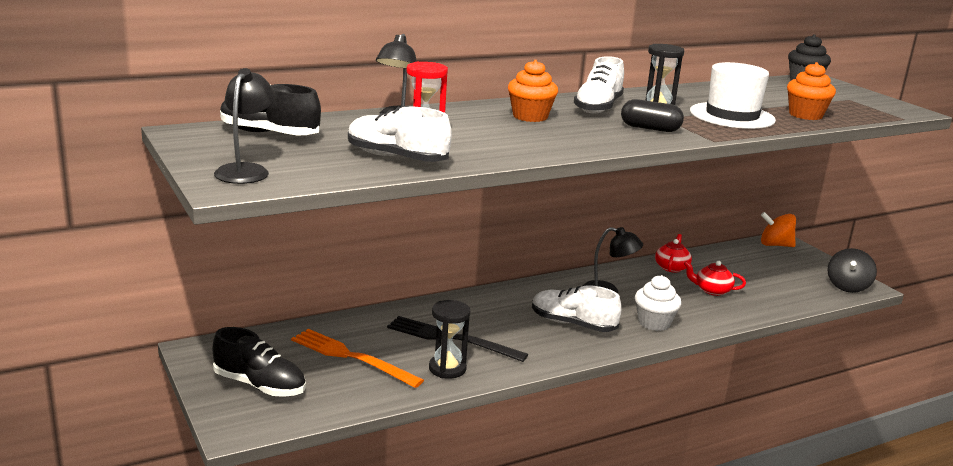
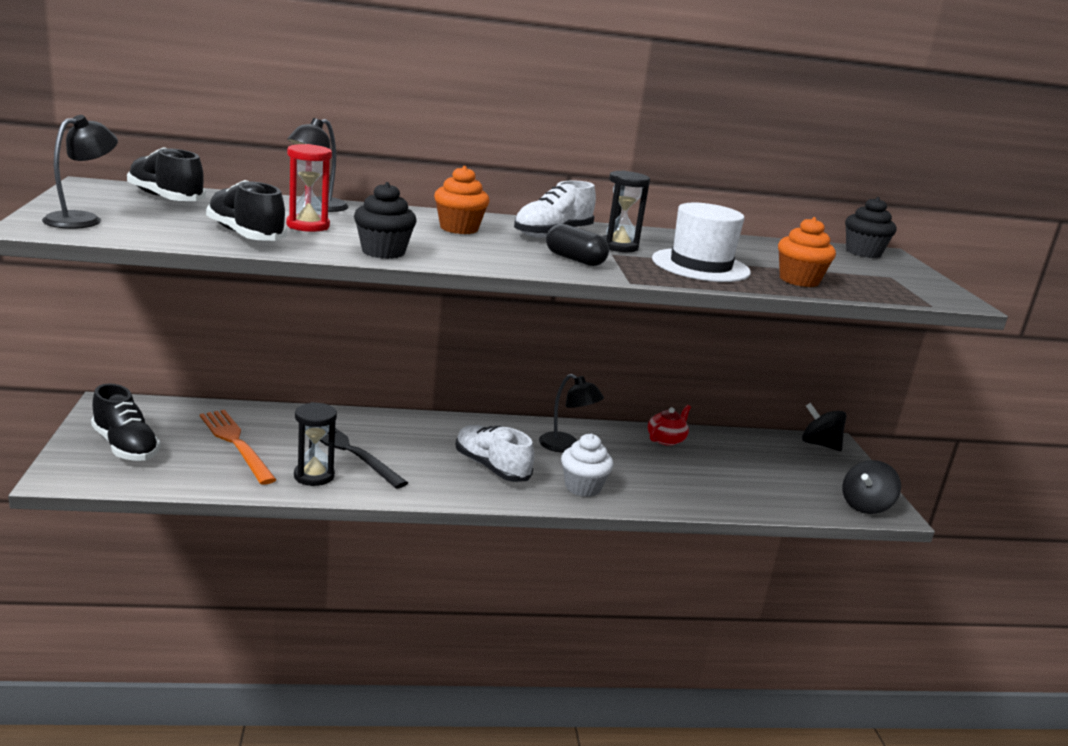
camera: 20 degrees right, 0 degrees up
white shoe [348,107,452,162] -> black shoe [206,180,287,241]
red teapot [684,261,746,296] -> none
orange spinning top [761,212,796,247] -> black spinning top [802,403,846,451]
none -> black cupcake [354,182,417,259]

